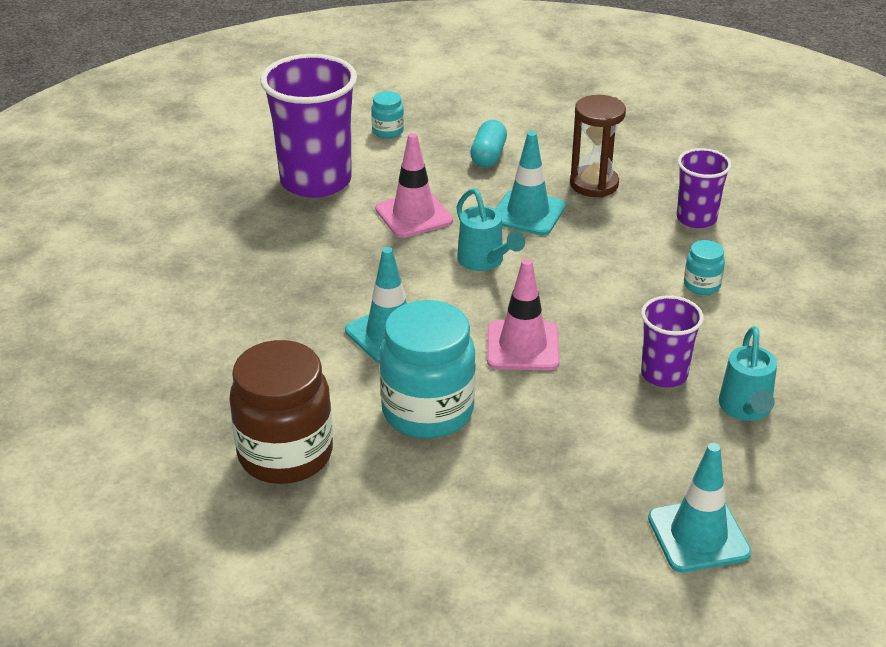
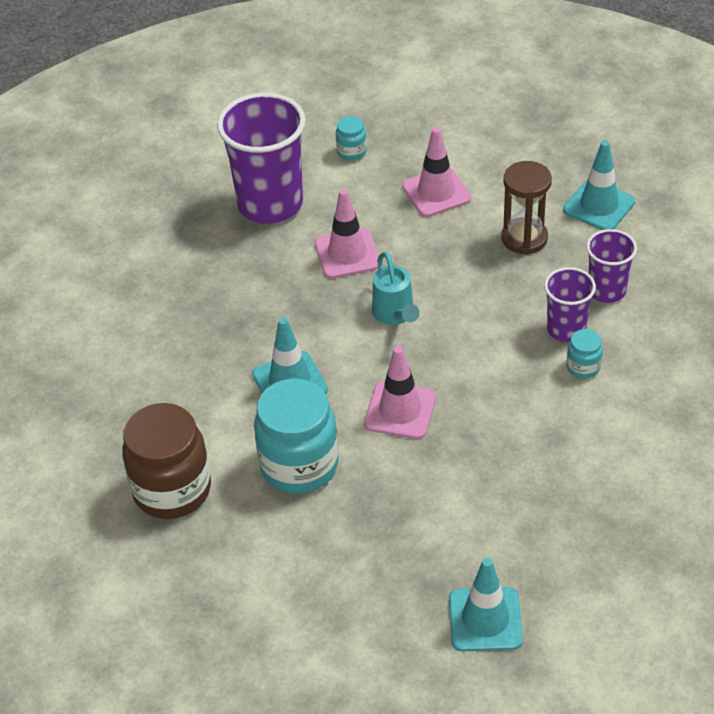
camera: 15 degrees right, 10 degrees up
turquoise capsule [470,120,507,167] -> pink traffic cone [402,127,471,217]
turquoise traffic cone [496,131,566,235] -> turquoise traffic cone moved to [563,140,635,230]
purple cup [641,295,704,388] -> purple cup moved to [544,267,596,342]
turquoise watering can [719,326,777,421] -> none

